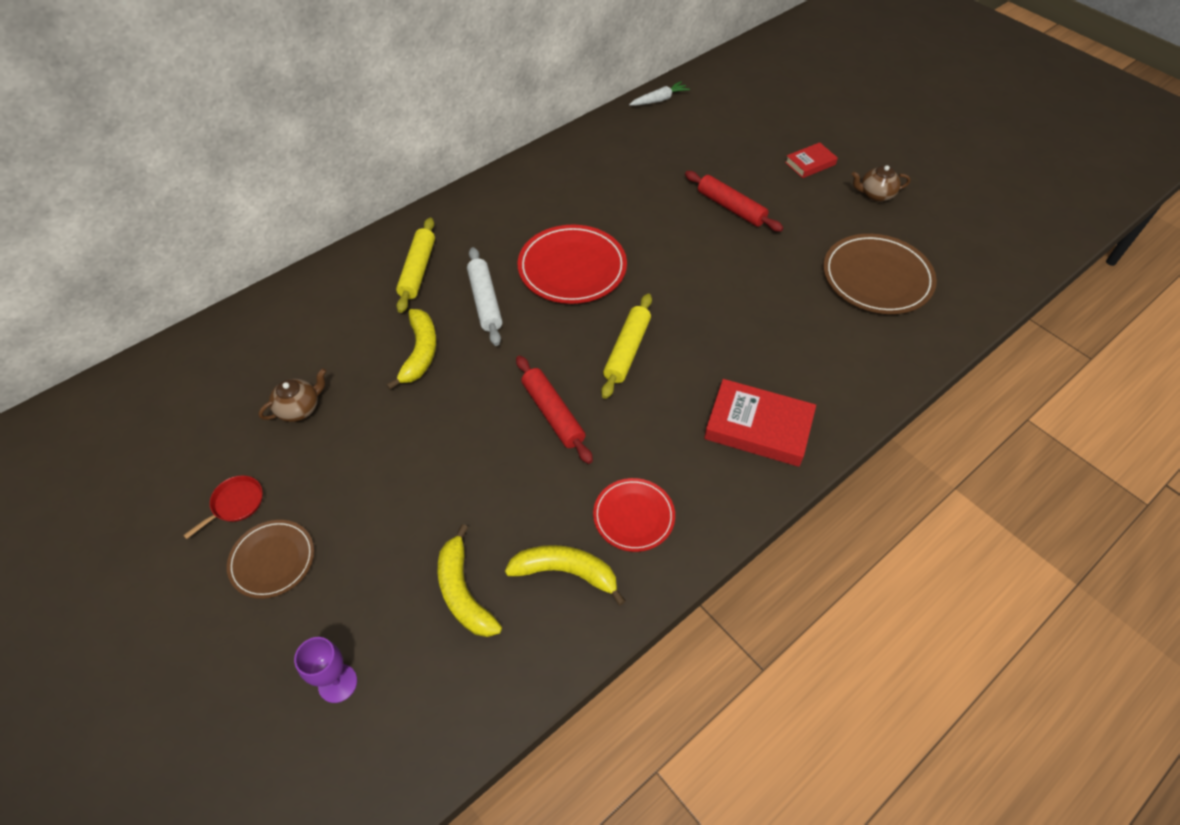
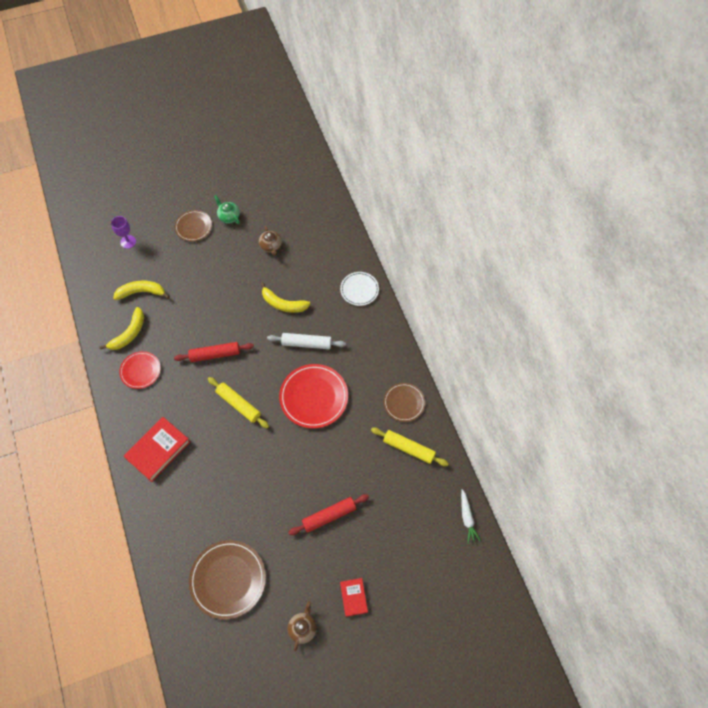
camera: 110 degrees right, 10 degrees up
red pan [183,475,263,539] -> green teapot [214,195,240,224]
yellow rolling pin [396,218,435,313] -> yellow rolling pin moved to [371,428,449,466]
none -> white plate [340,272,379,306]
none -> brown plate [384,383,425,422]

